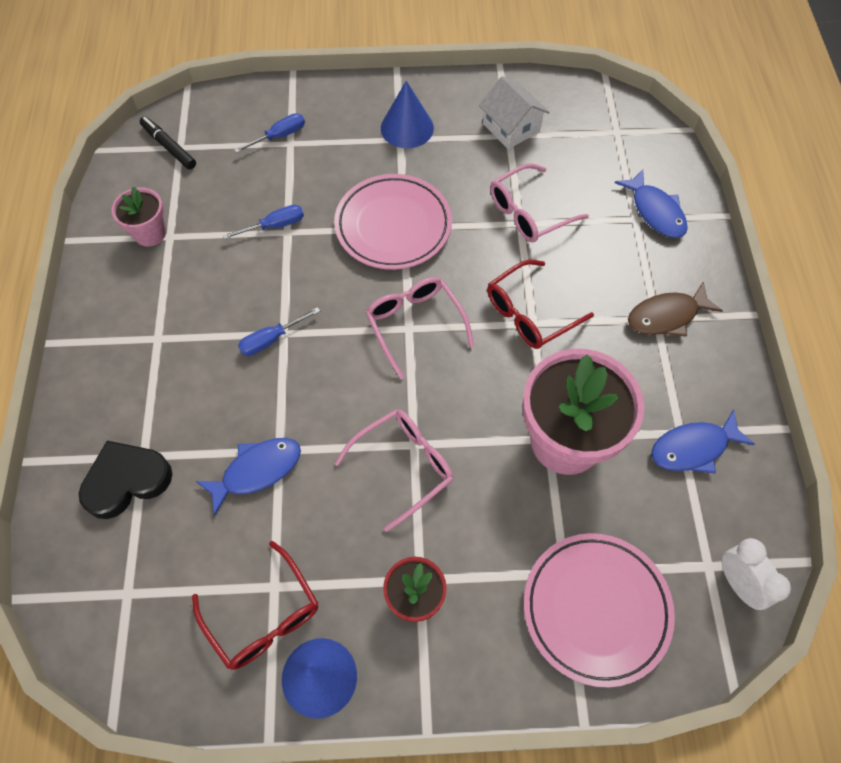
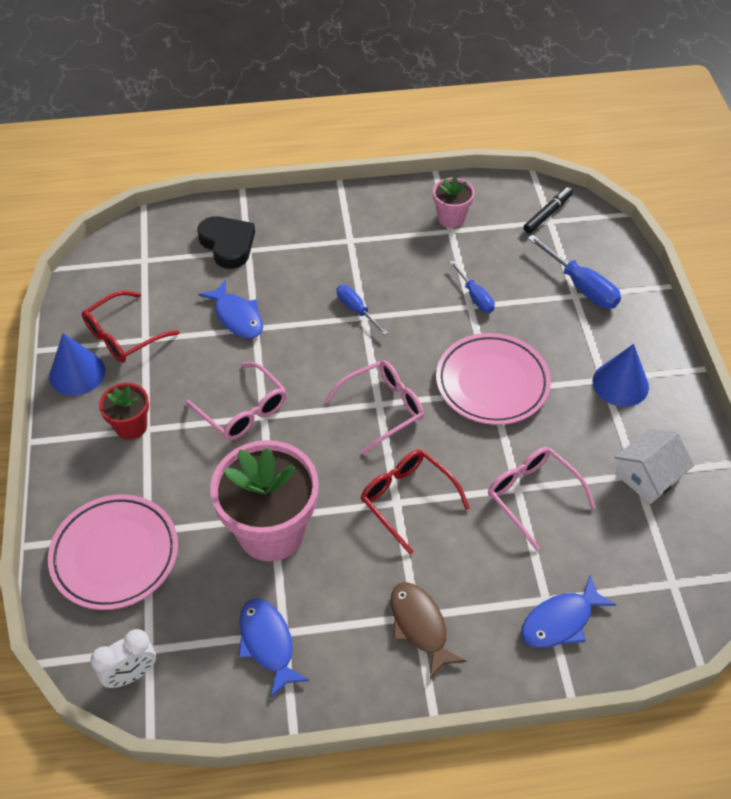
camera: 85 degrees right, 10 degrees down
blue screwdriver [234,113,305,153] -> blue screwdriver [527,235,621,309], size x1.59

